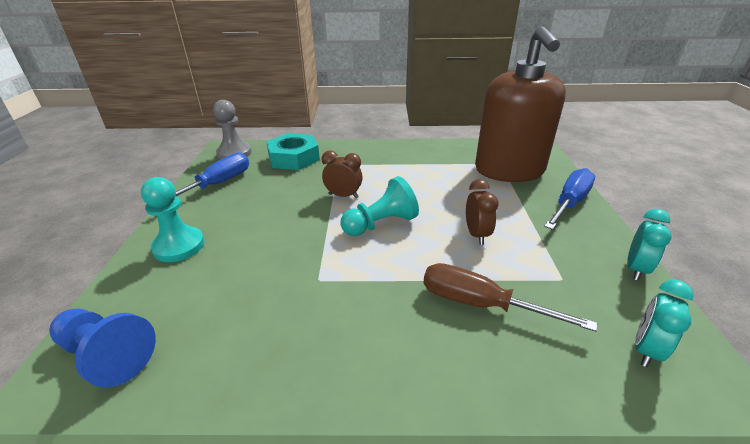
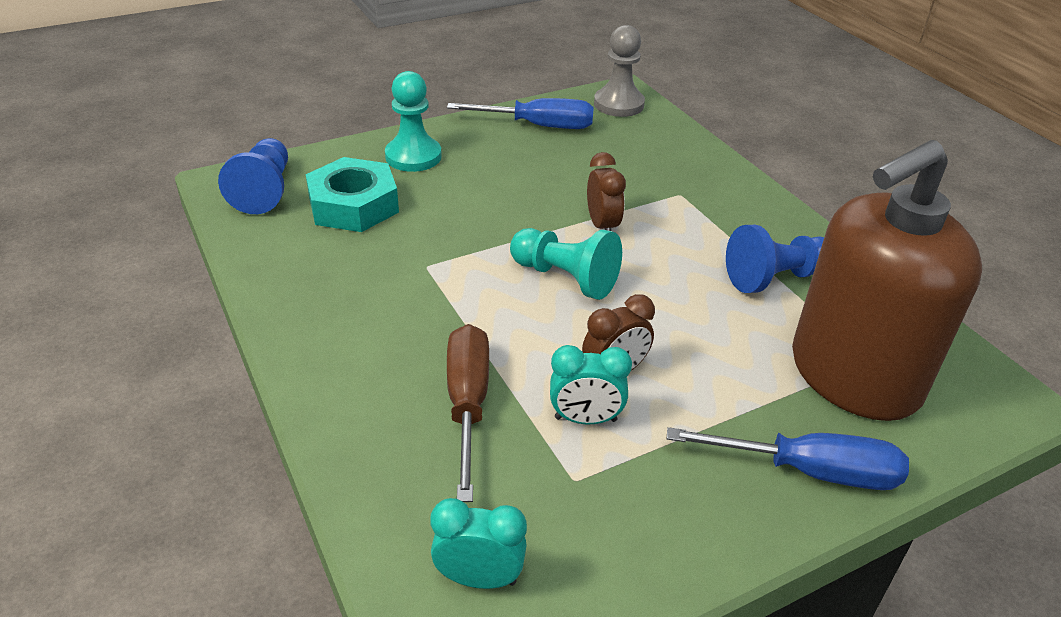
camera: 60 degrees right, 5 degrees up
turquoise nut [266,133,320,170] -> turquoise nut moved to [306,157,399,232]
turquoise clock [627,209,672,281] -> turquoise clock moved to [550,345,632,424]
none -> blue pawn [726,225,824,293]

